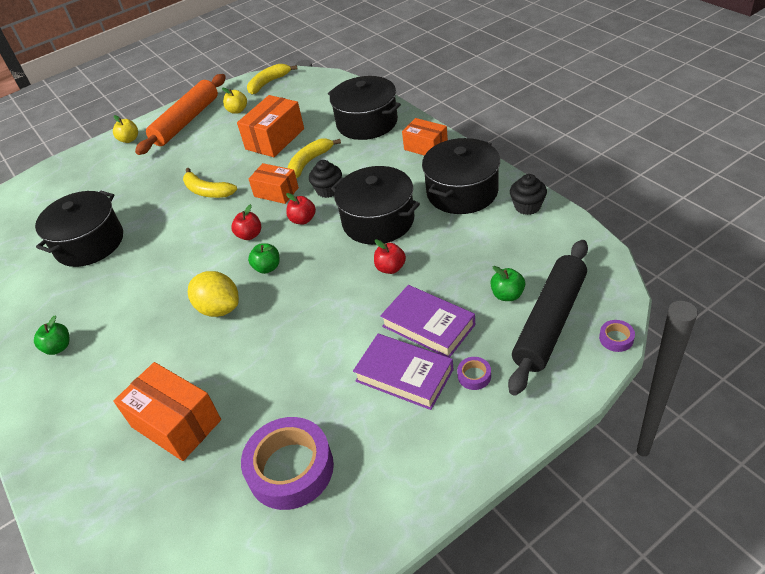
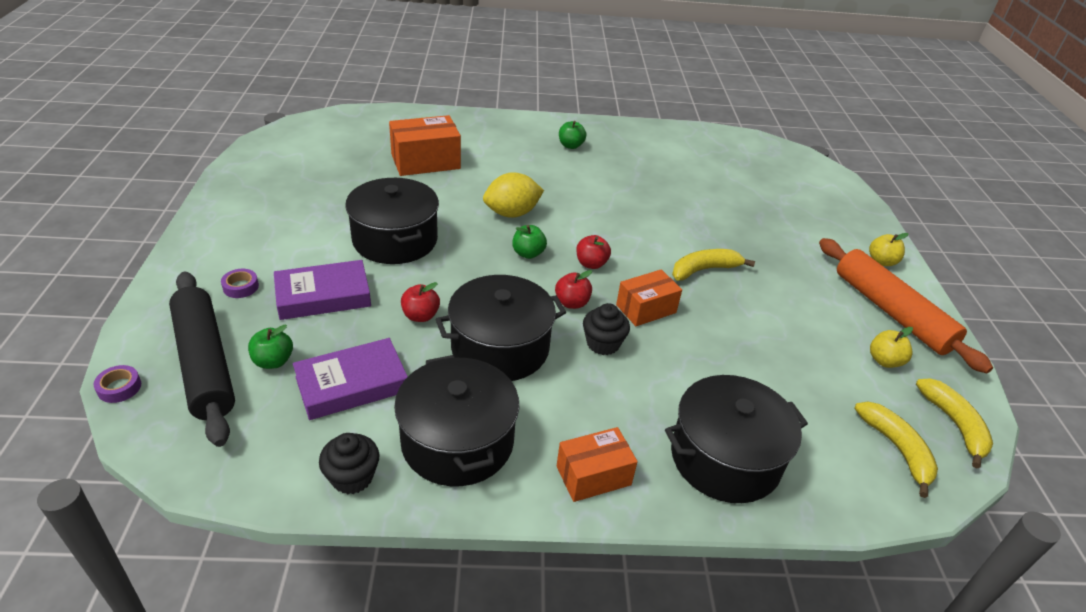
camera: 115 degrees right, 5 degrees down
black pot [35,191,123,267] -> black pot moved to [345,178,439,264]
orange box [237,95,304,157] -> none
purple tape [241,417,334,510] -> none
yellow banana [287,138,341,178] -> yellow banana moved to [855,402,938,498]
purple book [353,334,454,410] -> purple book moved to [293,338,408,420]

